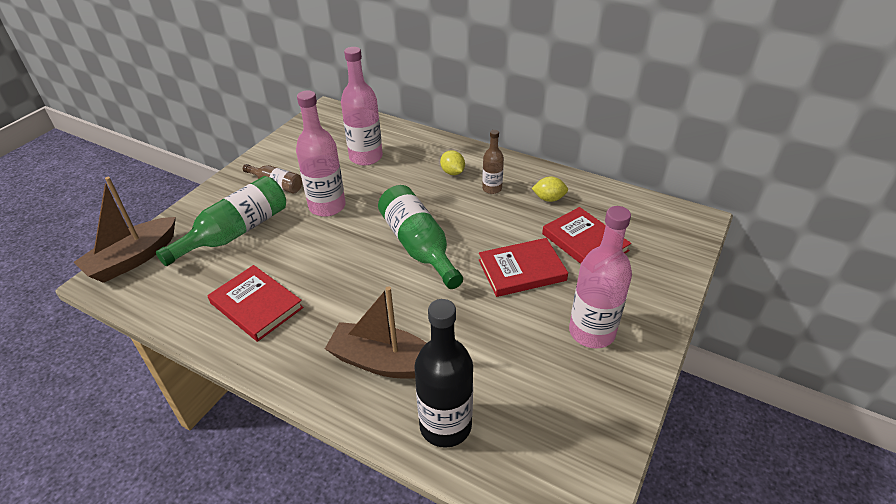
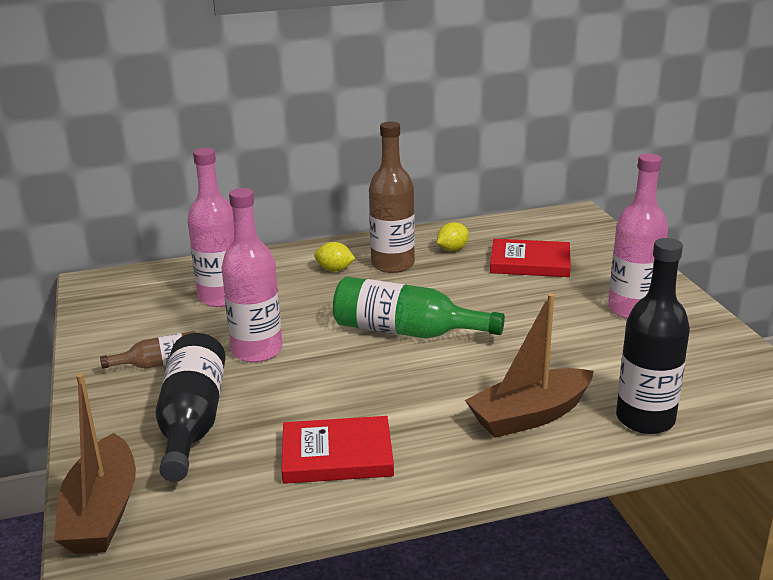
camera: 45 degrees left, 15 degrees down
green bottle [156,176,286,266] -> black bottle [155,333,226,482]
red book [479,238,568,297] -> none
brown bottle [482,130,504,194] -> brown bottle [369,121,415,273], size x1.82

